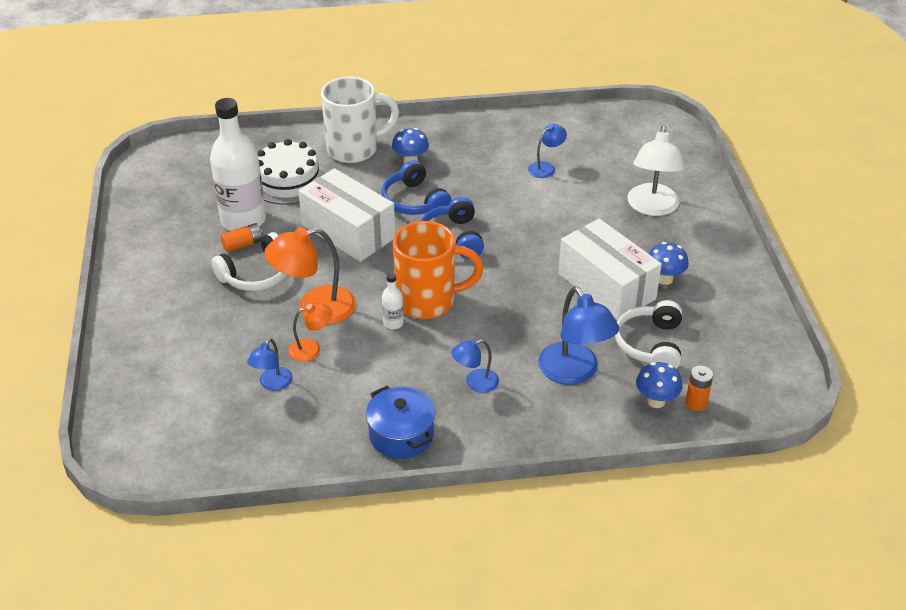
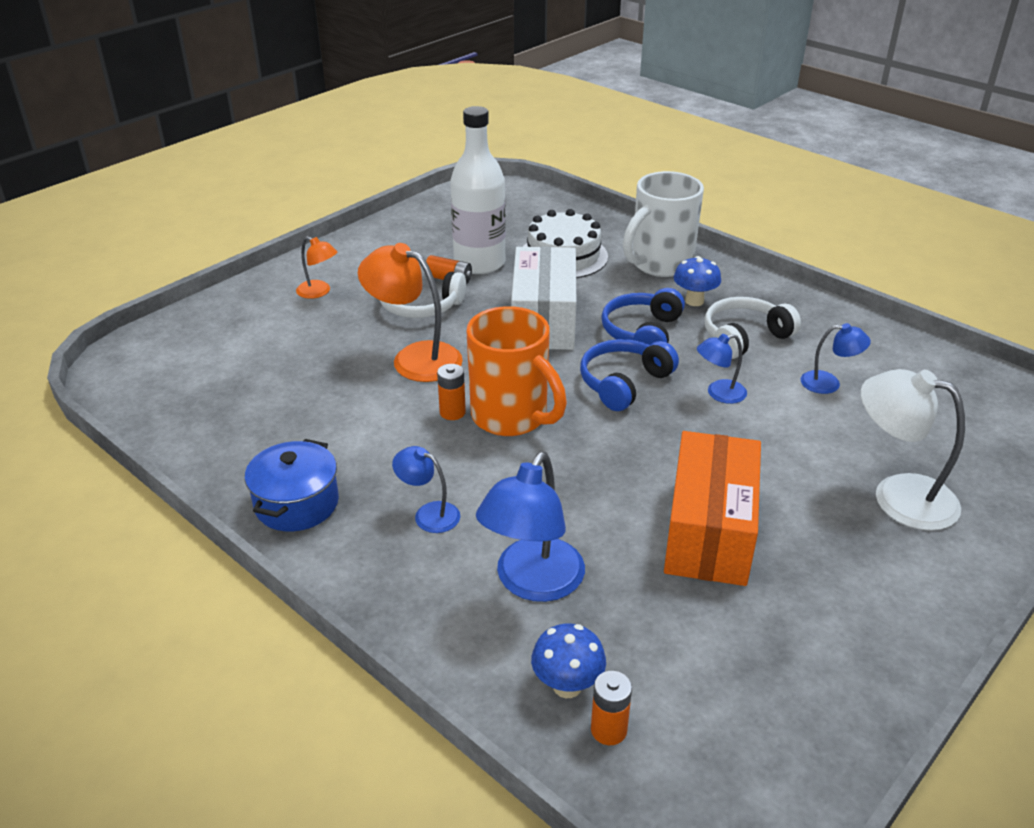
camera: 50 degrees right, 5 degrees down
blue lamp [247,338,293,391] -> blue lamp moved to [697,334,747,404]
orange lamp [288,303,332,362] -> orange lamp moved to [296,236,338,299]
white mug [321,77,399,163] -> white mug turned 105 degrees clockwise [623,171,704,277]
white bottle [382,273,404,329] -> orange battery [437,364,466,420]
white box [558,218,662,321] -> orange box [664,431,761,586]
white headphones [615,300,682,369] -> white headphones moved to [705,297,801,359]
white lamp [627,125,685,216] -> white lamp turned 60 degrees clockwise [861,369,965,531]
blue mushroom [649,242,689,285] -> none

